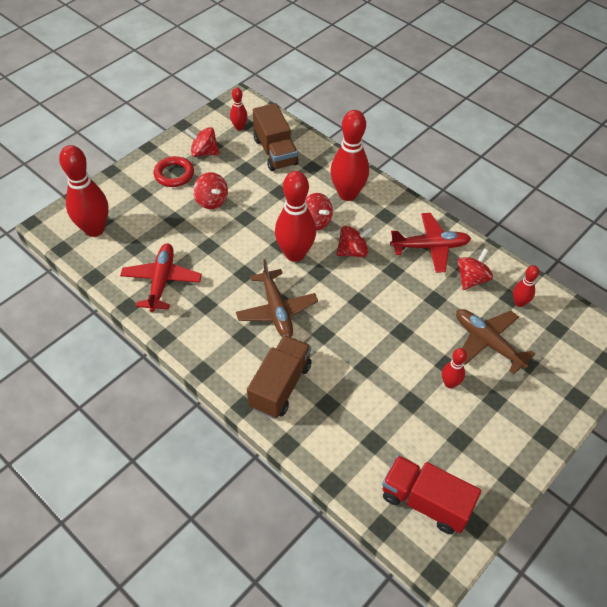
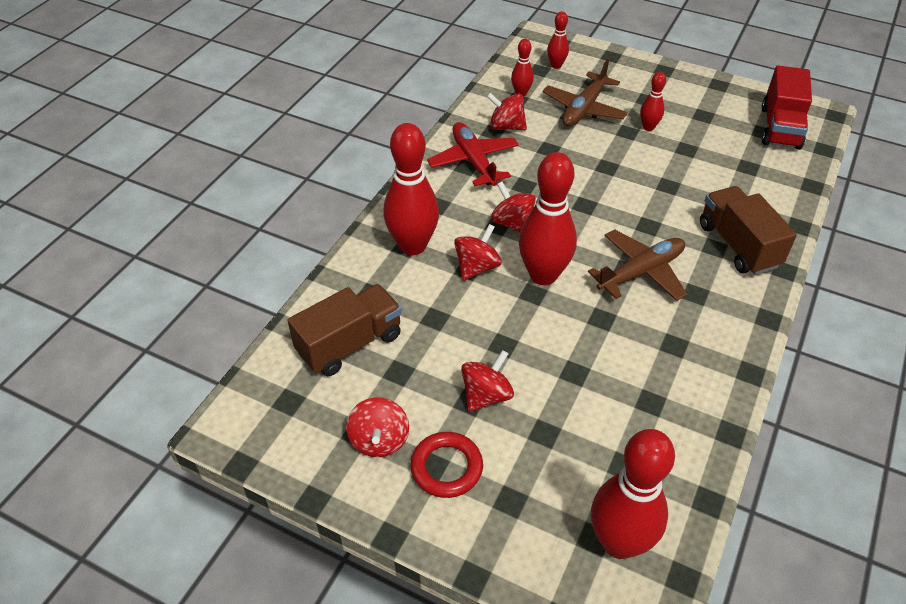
camera: 105 degrees left, 5 degrees down
red plane [120,243,202,312] -> none
red bowling pin [230,88,247,130] -> red bowling pin moved to [547,11,569,69]
brown truck [247,335,312,418] -> brown truck turned 60 degrees clockwise [700,186,797,275]

